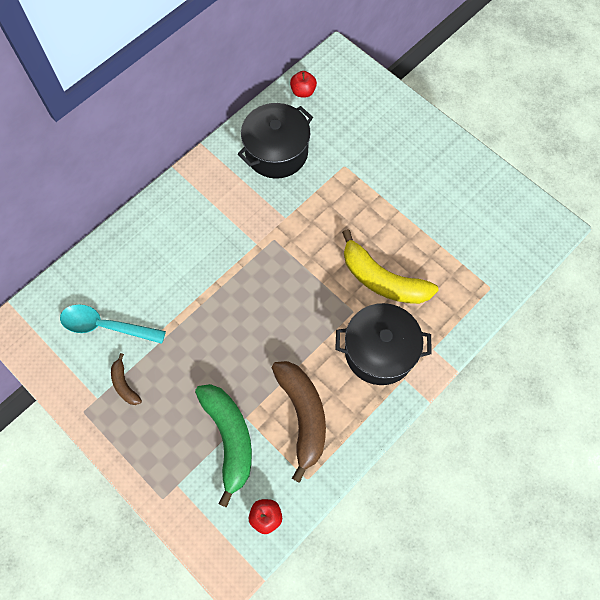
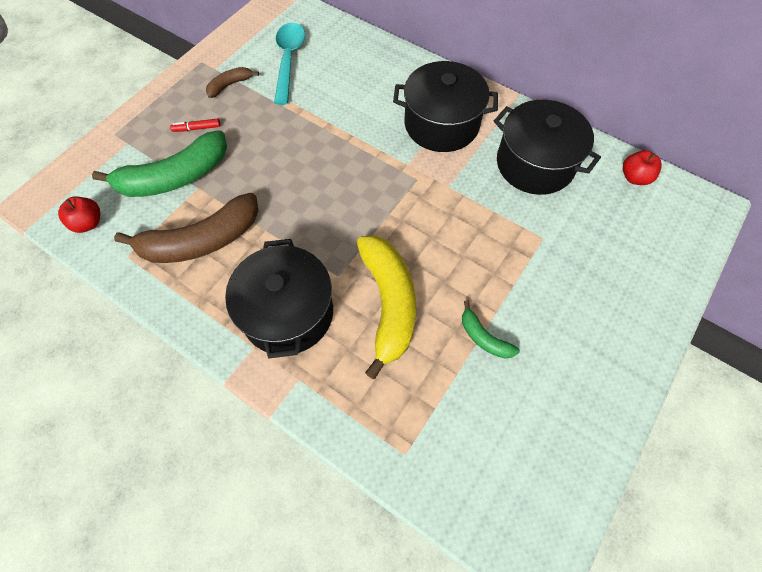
camera: 80 degrees right, 5 degrees down
yellow banana [342,229,438,304] -> yellow banana turned 150 degrees clockwise [357,236,416,379]
none -> red marker [170,119,220,132]
none -> black pot [393,61,498,152]
none -> green banana [462,300,520,359]

